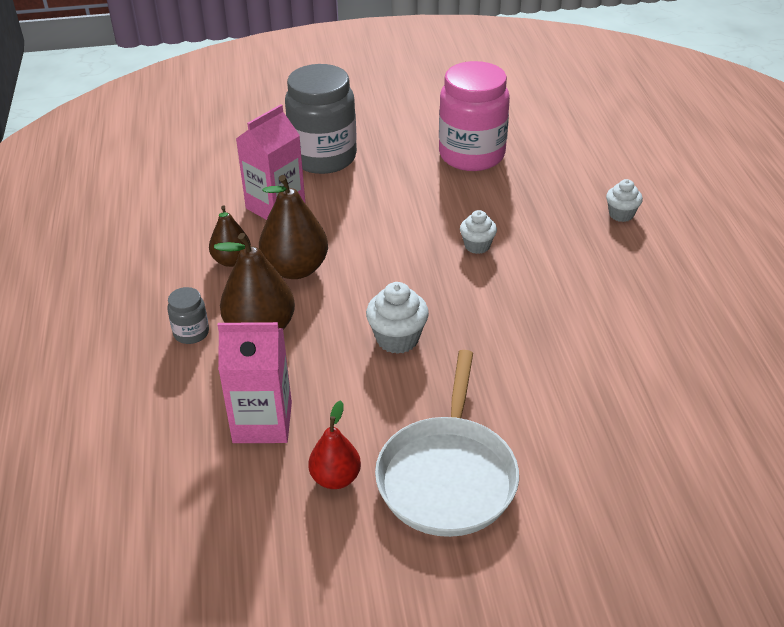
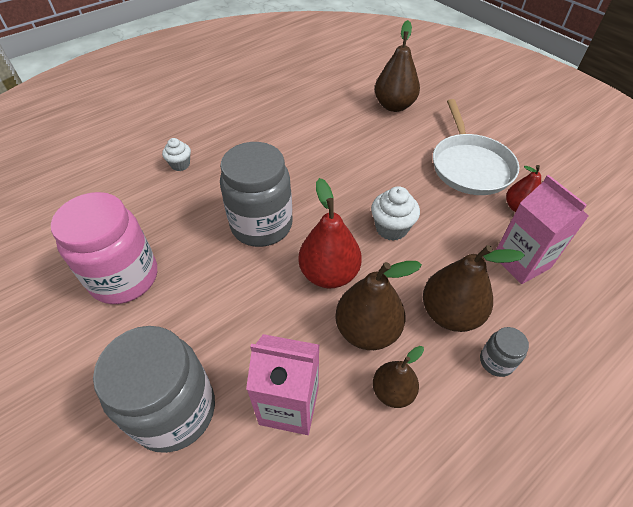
camera: 120 degrees left, 10 degrees up
white pan [375,350,519,537] -> white pan turned 105 degrees clockwise [433,99,519,195]
white cupcake [460,210,497,254] -> grey jar [220,142,293,247]
none -> red pear [299,178,362,288]
none -> brown pear [375,20,420,112]

